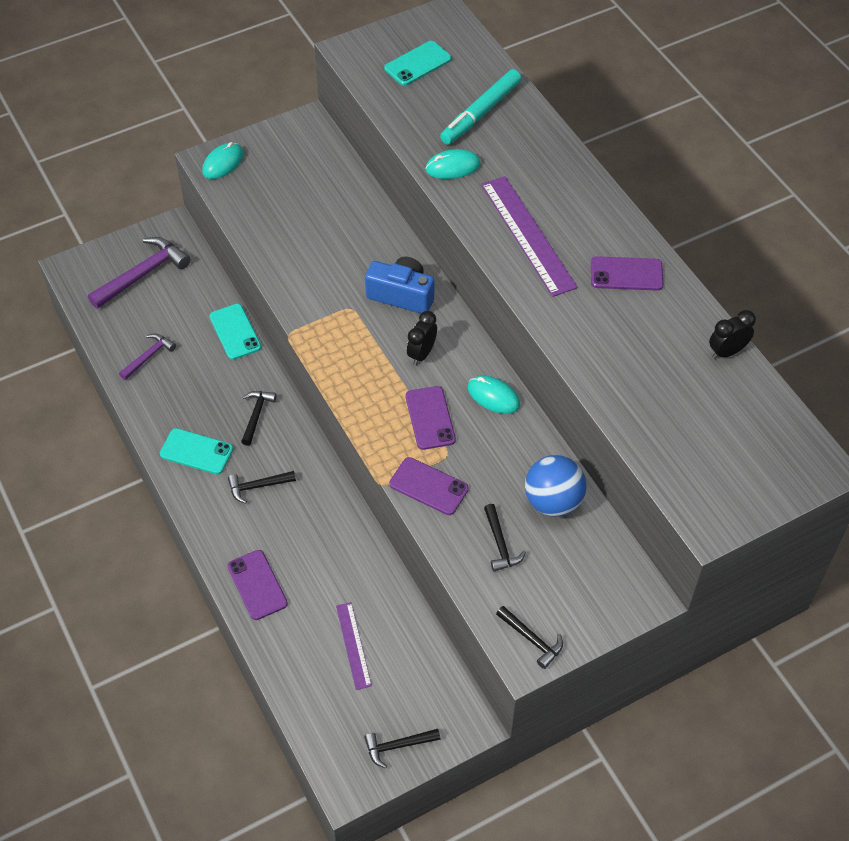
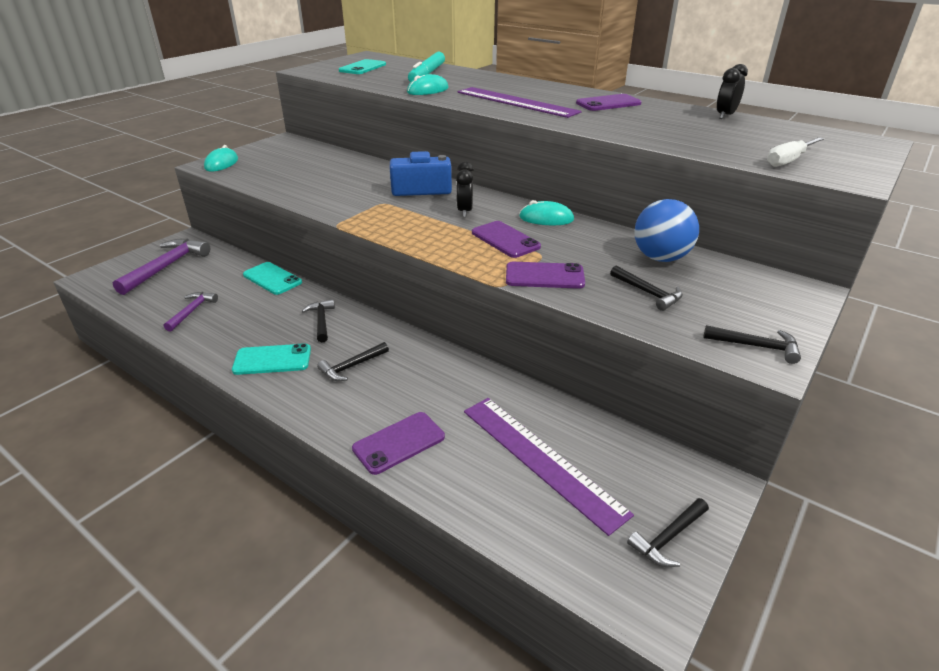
camera: 25 degrees left, 20 degrees down
purple phone [227,550,288,620] -> purple phone turned 75 degrees counterclockwise [352,412,445,475]
purple ruler [336,602,372,690] -> purple ruler [464,398,634,536], size x1.80
none -> white screwdriver [767,137,824,167]

